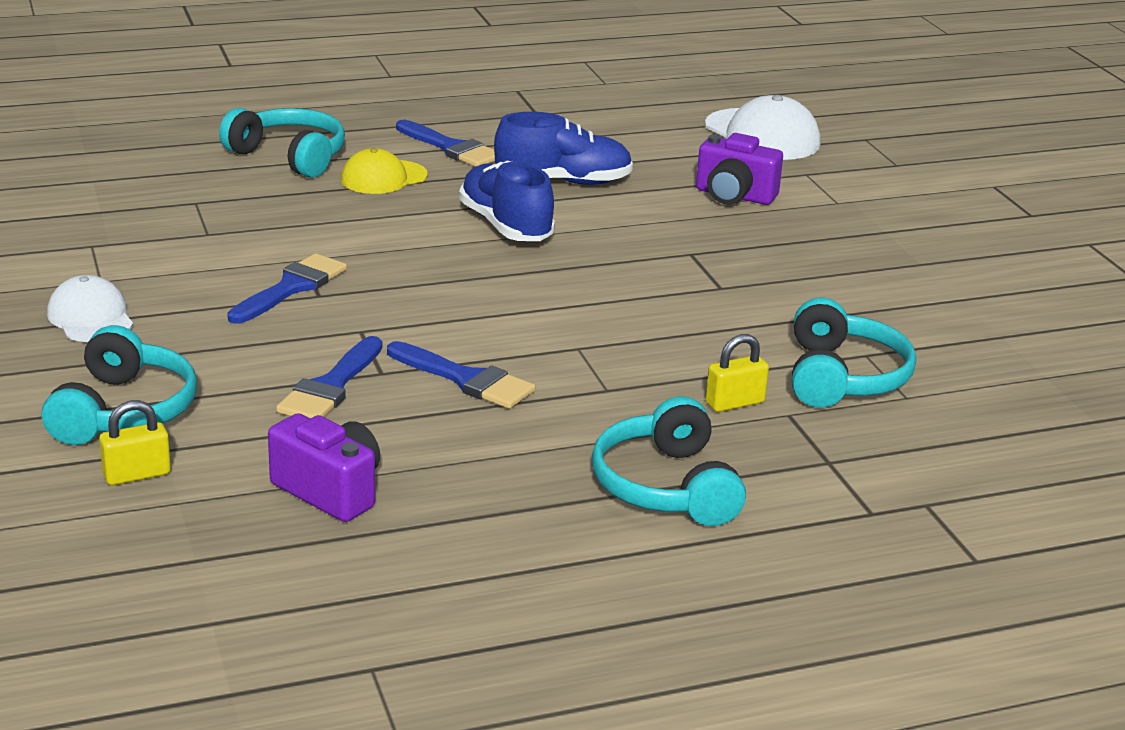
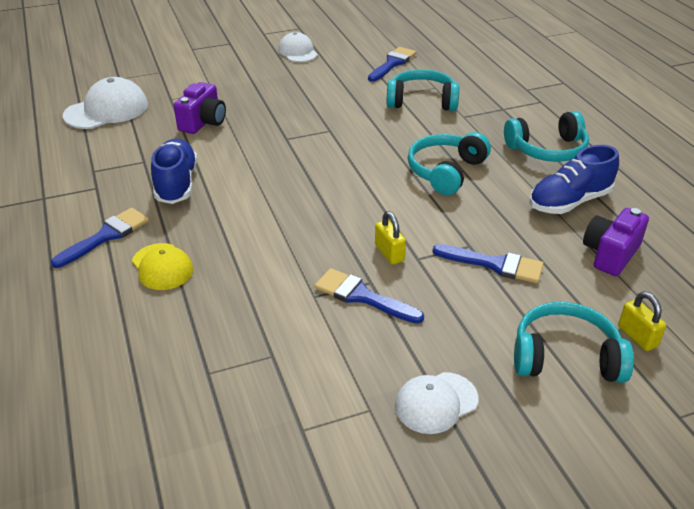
camera: 90 degrees left, 10 degrees up
turquoise headphones [219,108,345,178] -> turquoise headphones moved to [408,132,491,195]
blue brush [387,341,535,409] -> blue brush moved to [368,47,416,82]
blue shoe [459,161,555,241] -> blue shoe moved to [529,145,619,214]
yellow padlock [706,334,769,412] -> yellow padlock moved to [375,211,406,264]
none -> white cap [278,32,318,62]

